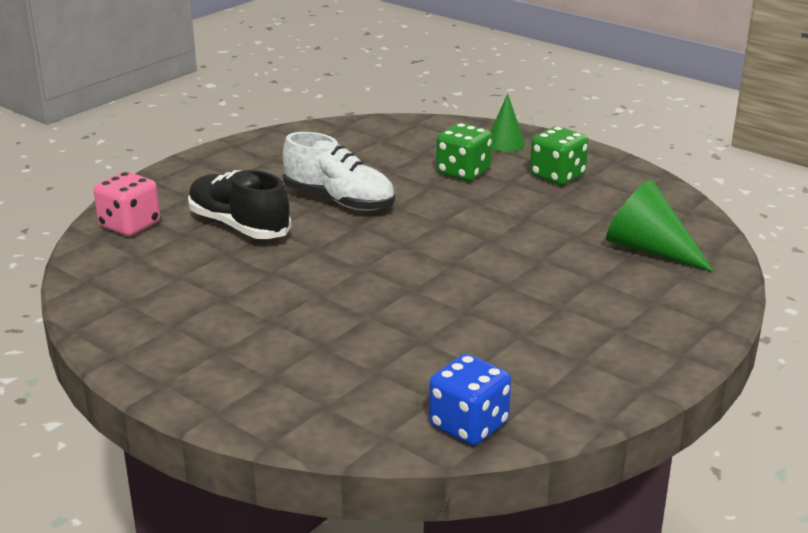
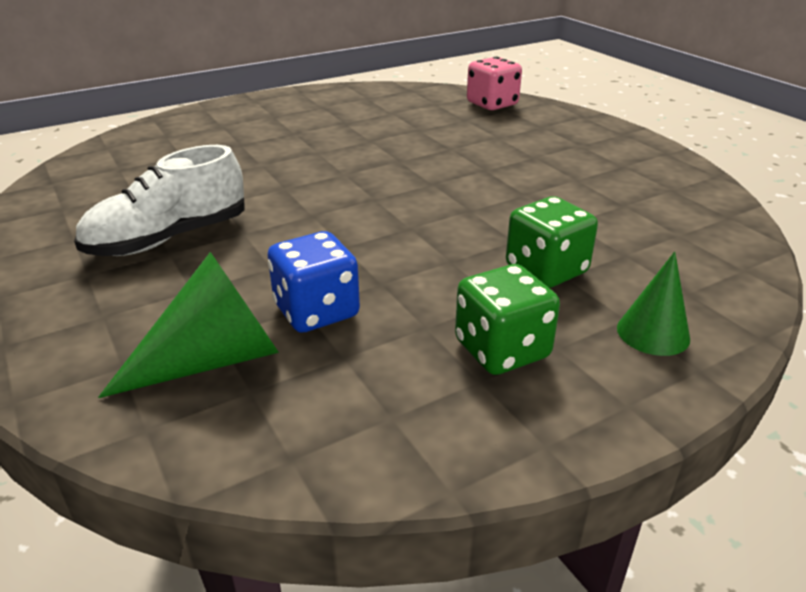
camera: 110 degrees right, 5 degrees up
black shoe [188,170,292,239] -> none
white shoe [283,132,395,211] -> white shoe moved to [74,145,245,256]
blue dice [429,354,511,446] -> blue dice moved to [267,231,360,333]

